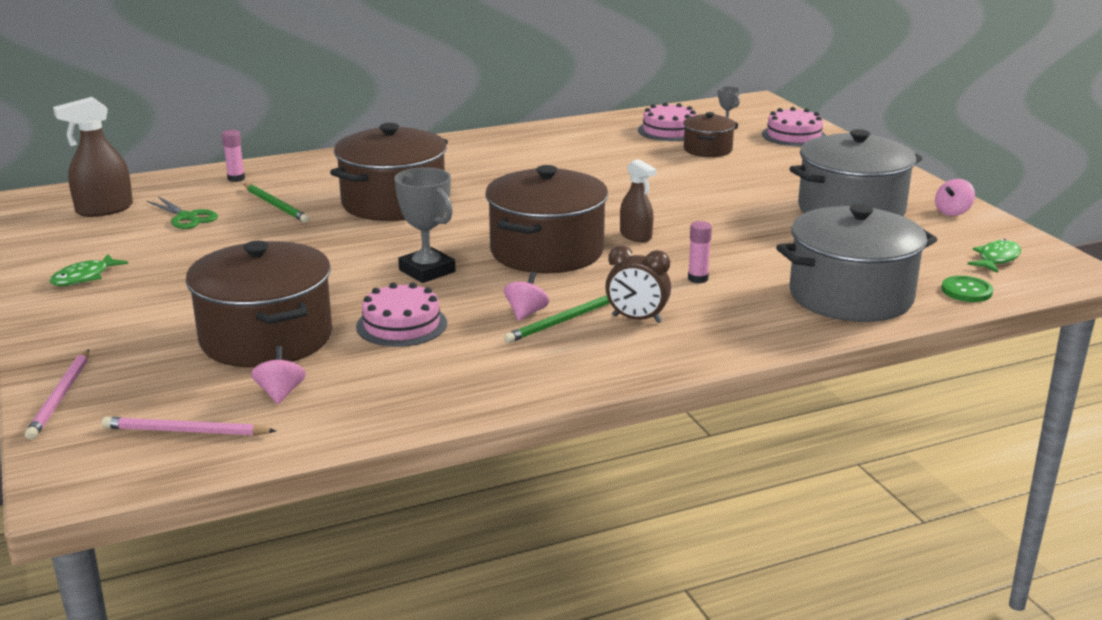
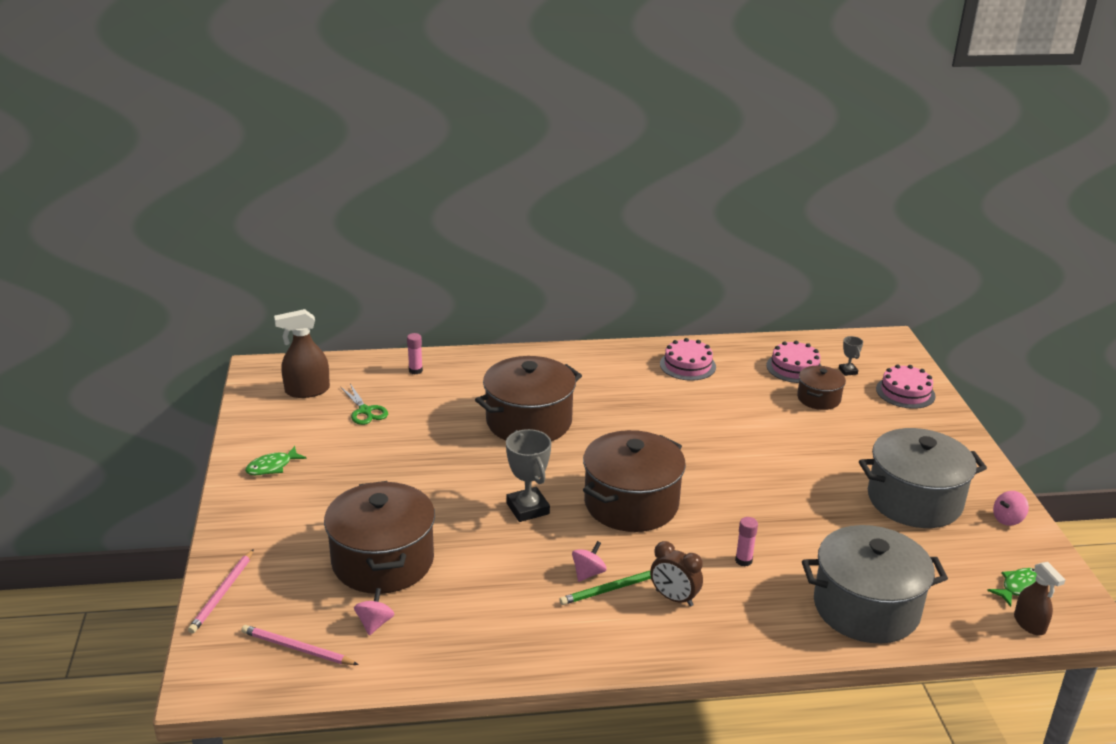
camera: 15 degrees right, 5 degrees up
green pencil [244,184,309,223] -> none
pink cake [356,282,447,347] -> pink cake moved to [660,338,716,381]
brown spray bottle [620,159,656,242] -> brown spray bottle moved to [1014,562,1065,635]
green button [941,276,993,302] -> none

